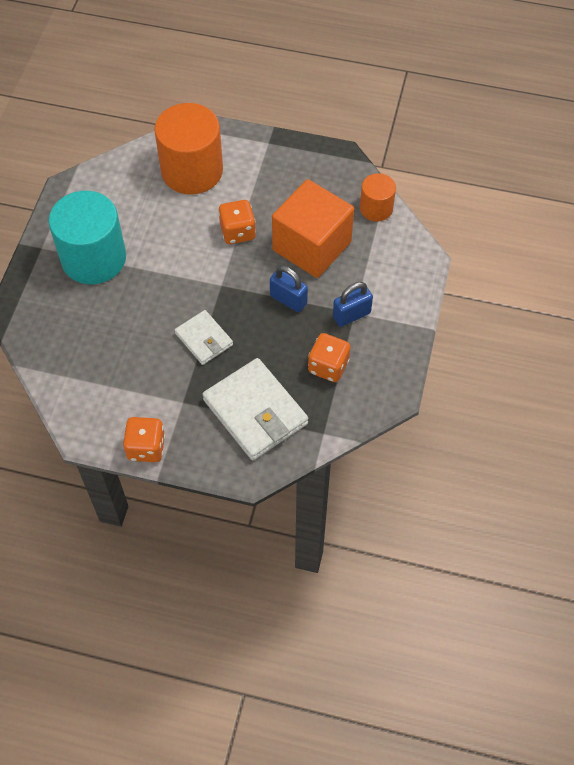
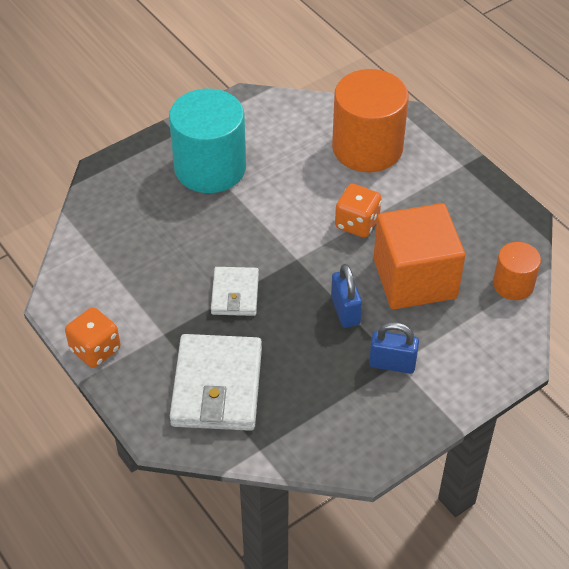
camera: 40 degrees right, 10 degrees down
orange dice [308,333,350,382] -> none

